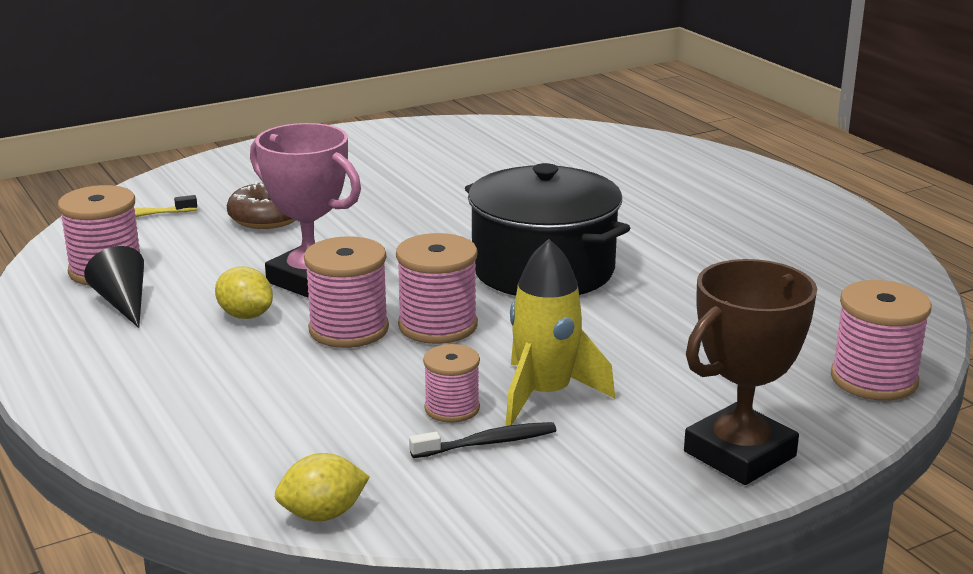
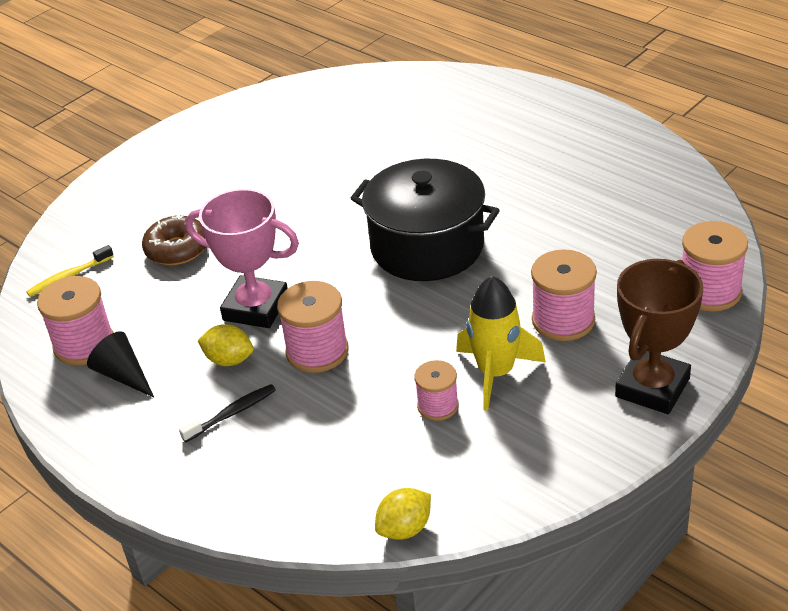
camera: 15 degrees left, 15 degrees up
pink spool [396,233,478,344] -> pink spool moved to [531,249,597,341]
black toothbrush [409,422,556,458] -> black toothbrush moved to [179,384,276,442]

